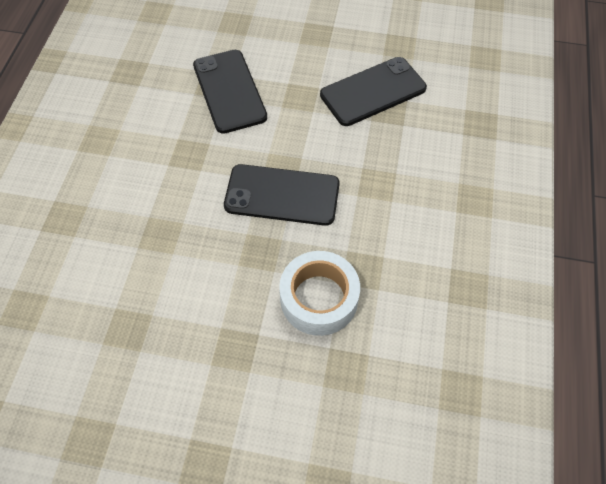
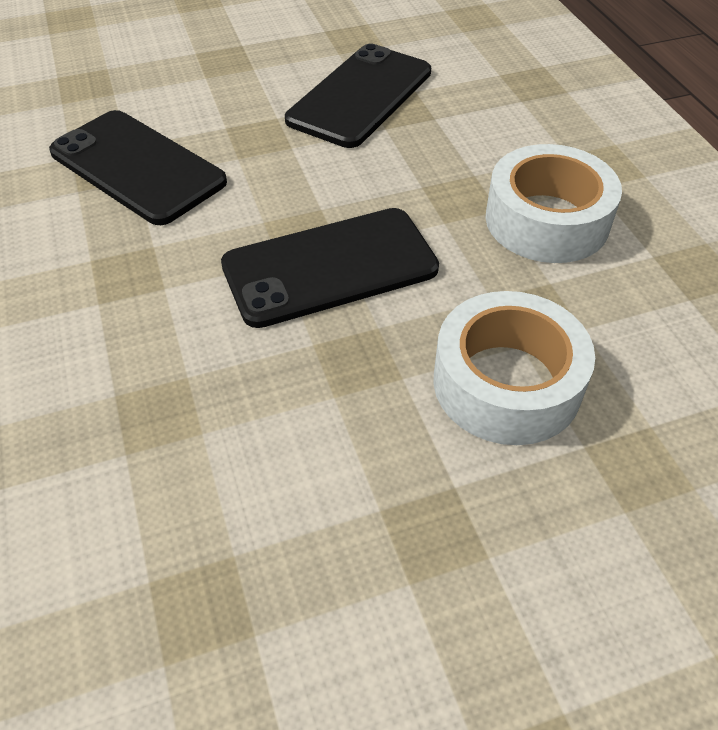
camera: 30 degrees left, 10 degrees down
none -> white tape [486,144,622,263]

